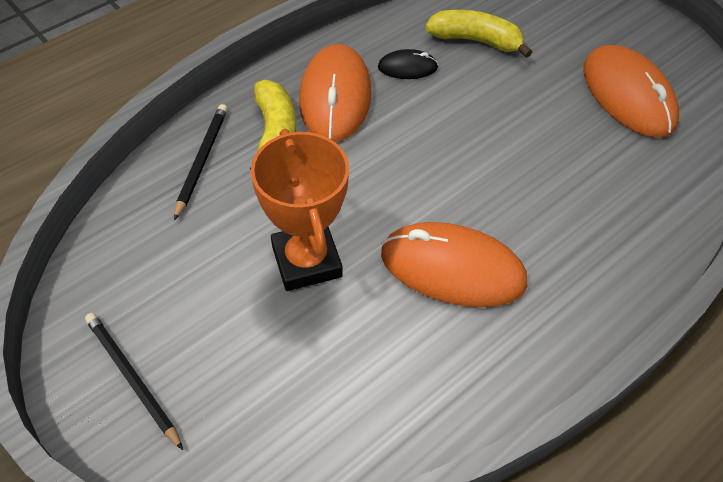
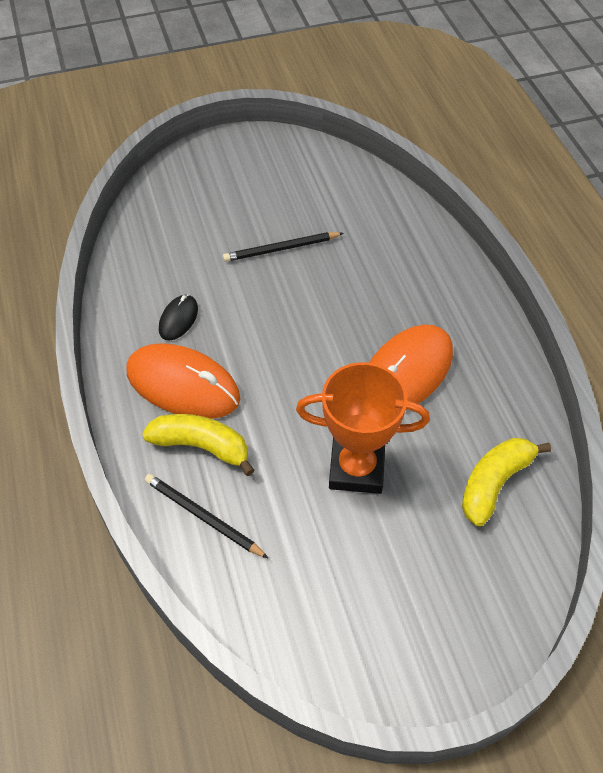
camera: 65 degrees left, 0 degrees up
black pencil [85,313,183,450] -> black pencil moved to [223,232,343,262]
yellow banana [426,10,532,58] -> yellow banana moved to [462,438,551,526]
orange mouse [583,45,679,138] -> none

